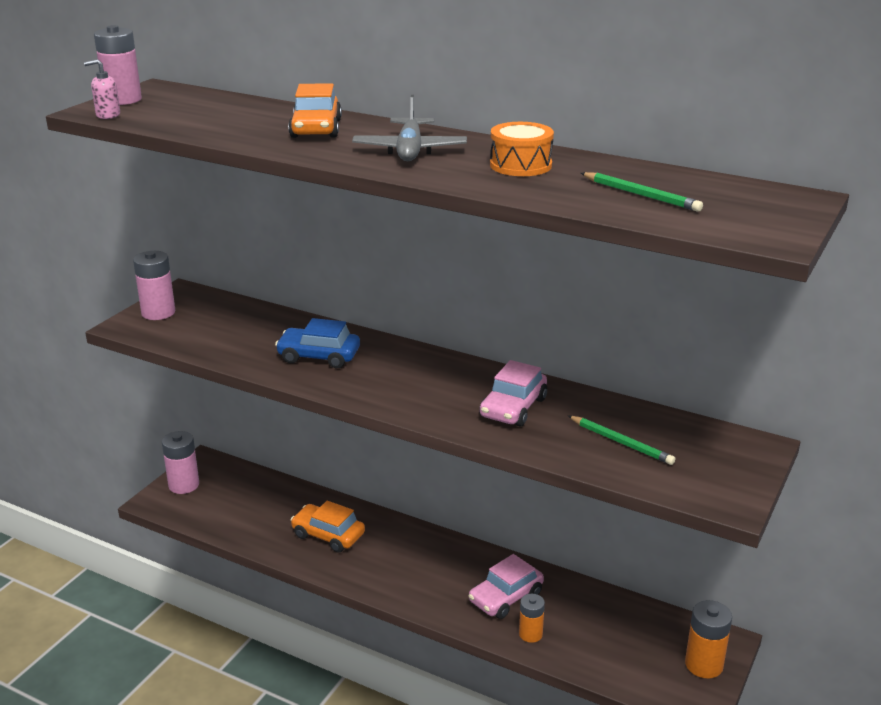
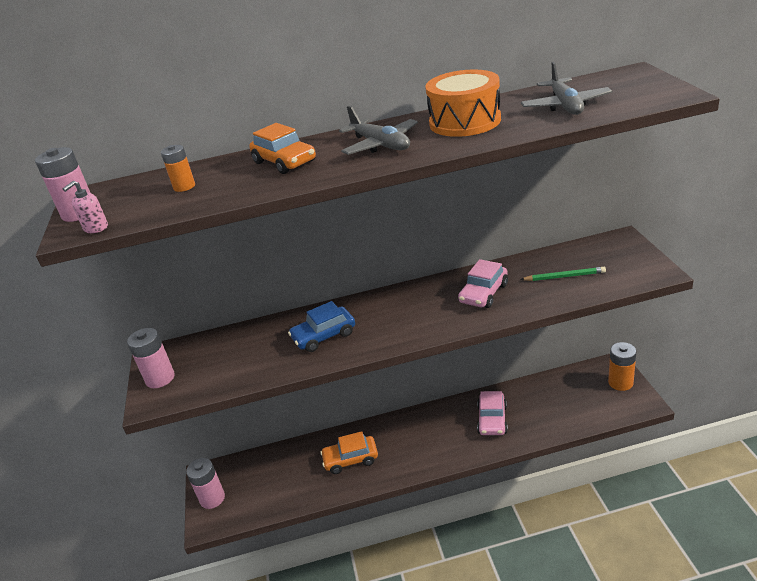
camera: 35 degrees left, 5 degrees up
pink car [479,360,547,427] -> pink car turned 45 degrees clockwise [458,259,508,308]
orange drum [490,122,554,176] -> orange drum [425,69,501,137], size x1.54
orange battery [519,594,545,643] -> orange battery moved to [161,145,195,192]
green pencil [581,172,703,212] -> grey plane [521,62,612,115]

